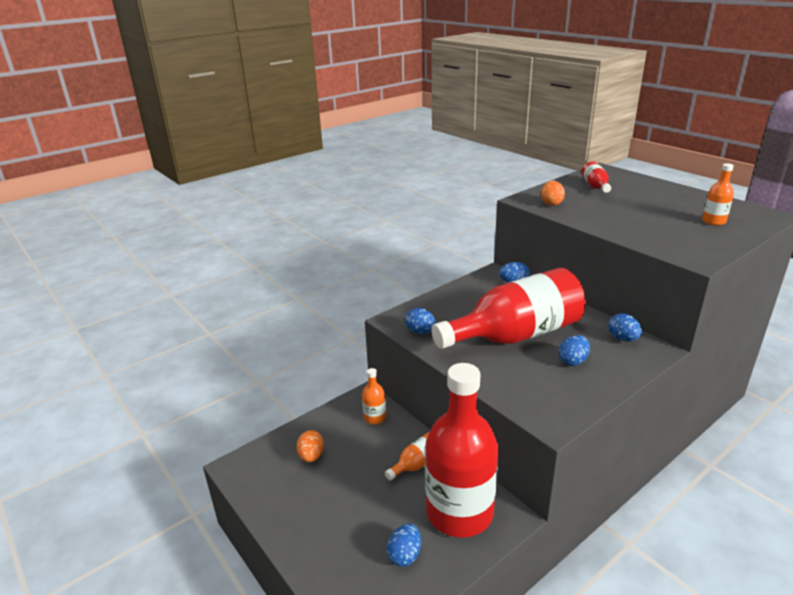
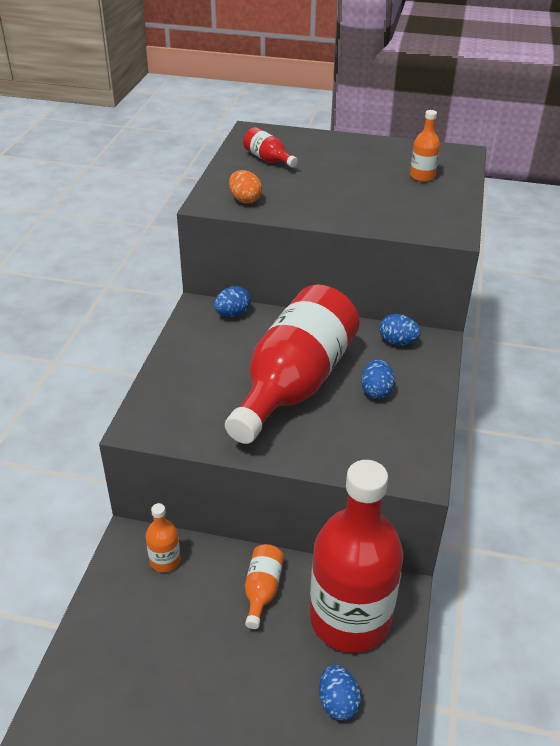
camera: 40 degrees left, 10 degrees up
orange egg [297,430,324,462] -> none
blue egg [405,308,436,334] -> none

